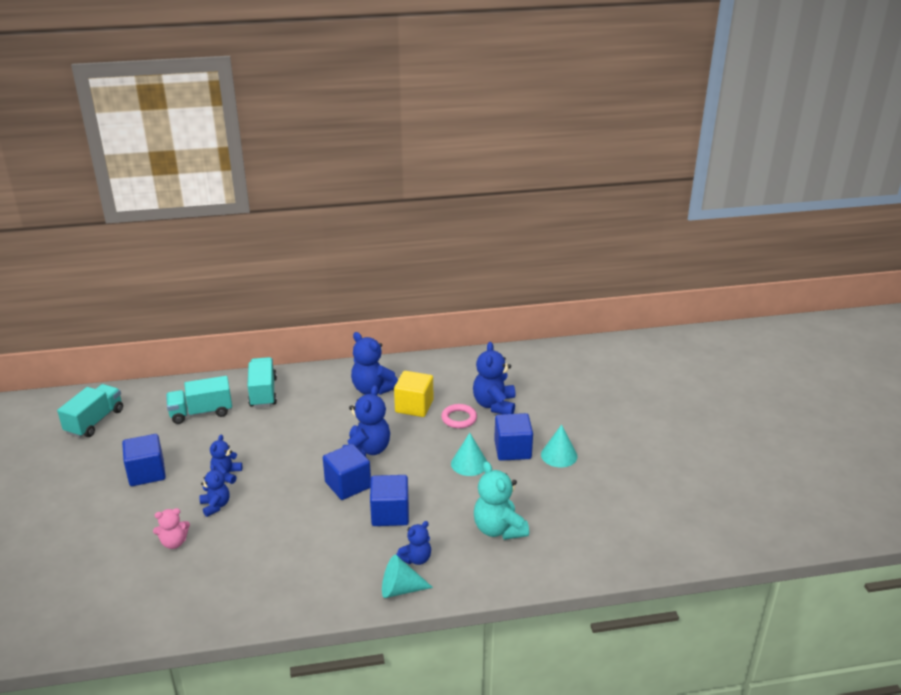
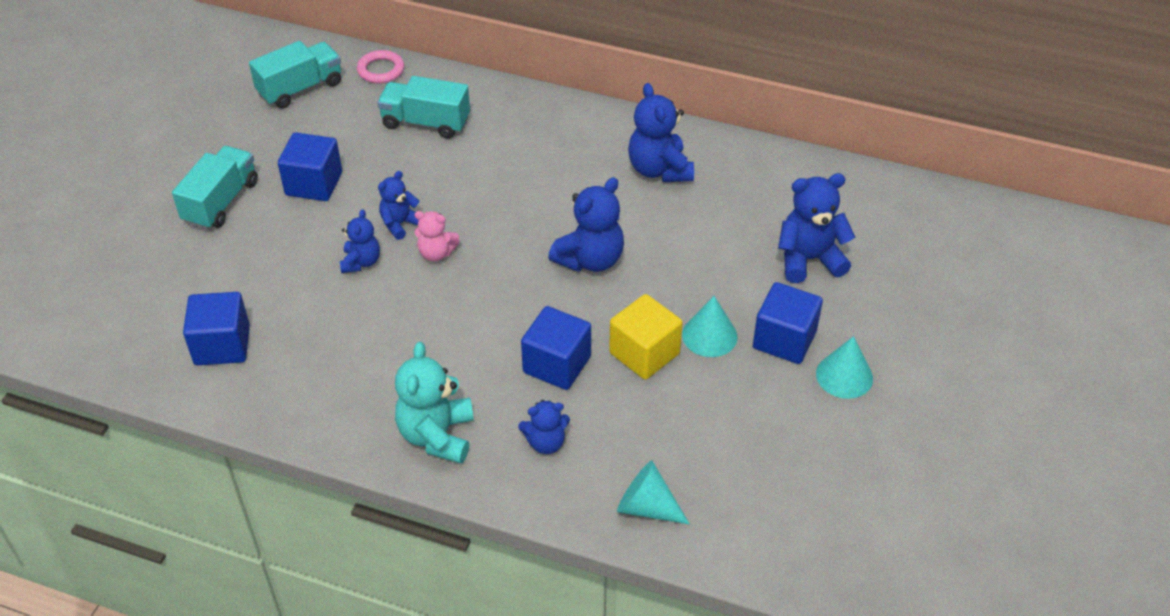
camera: 30 degrees right, 15 degrees up
pink teddy bear [153,508,190,549] -> pink teddy bear moved to [414,211,460,262]
turquoise truck [247,357,277,408] -> turquoise truck moved to [172,146,258,230]
blue cube [323,444,371,500] -> blue cube moved to [183,292,250,365]
turquoise cone [382,555,433,598] -> turquoise cone moved to [617,461,689,524]
yellow cube [394,371,433,417] -> yellow cube moved to [609,294,683,380]
pink ring [441,404,477,428] -> pink ring moved to [357,50,404,84]
blue teddy bear [473,342,515,414] -> blue teddy bear turned 45 degrees clockwise [778,173,855,283]
turquoise teddy bear [474,461,529,540] -> turquoise teddy bear moved to [395,342,474,464]

